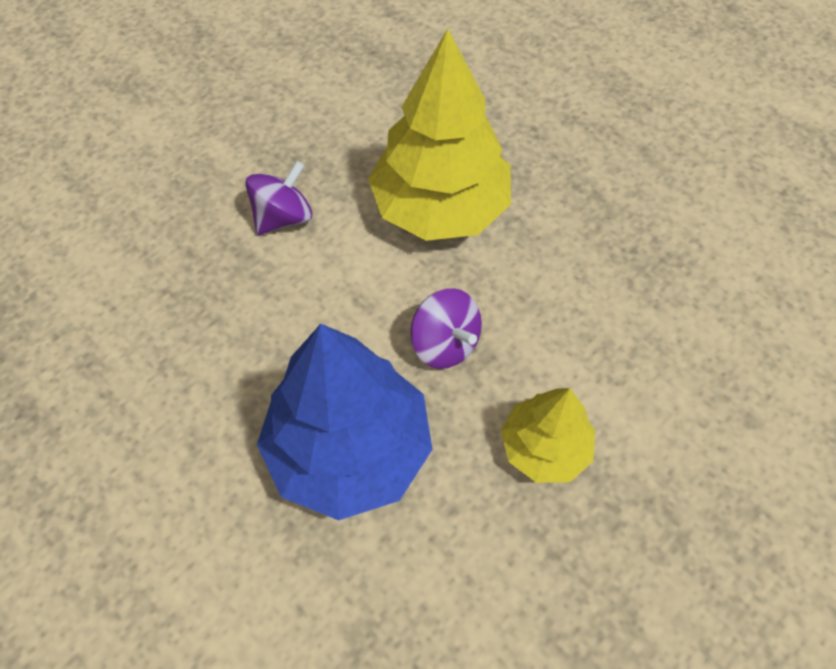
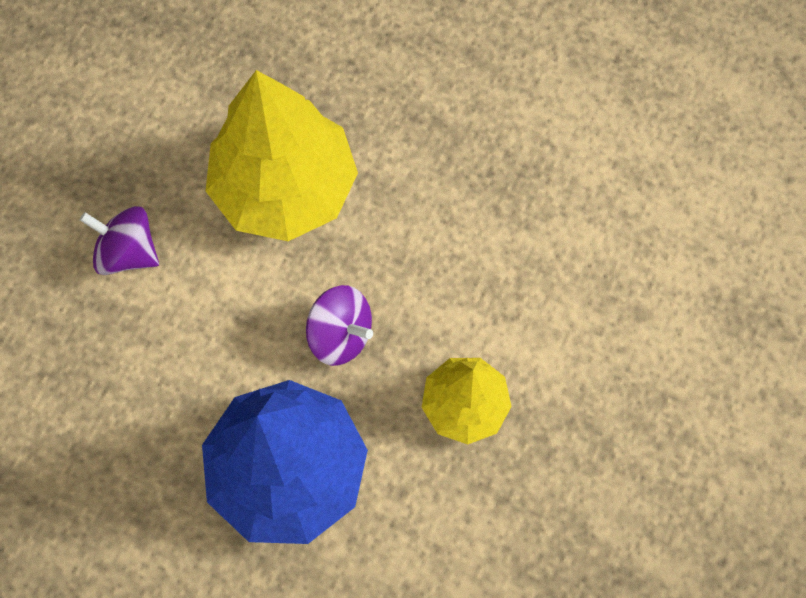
camera: 20 degrees left, 10 degrees up
purple spinning top [245,161,312,235] -> purple spinning top turned 90 degrees counterclockwise [80,206,159,275]

